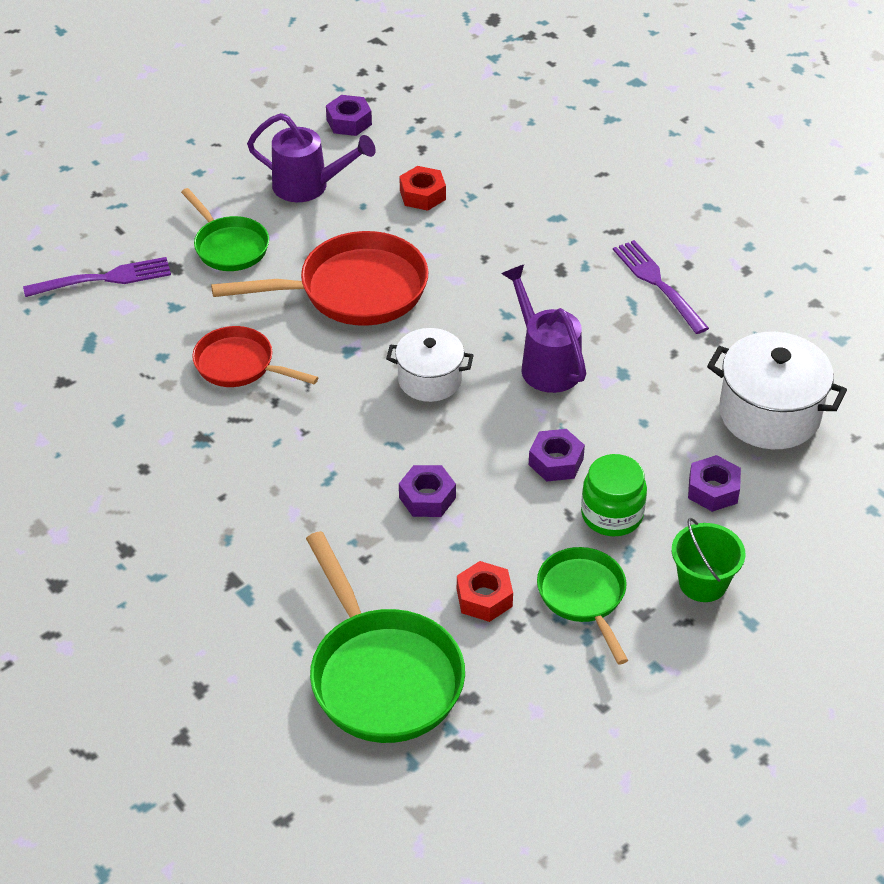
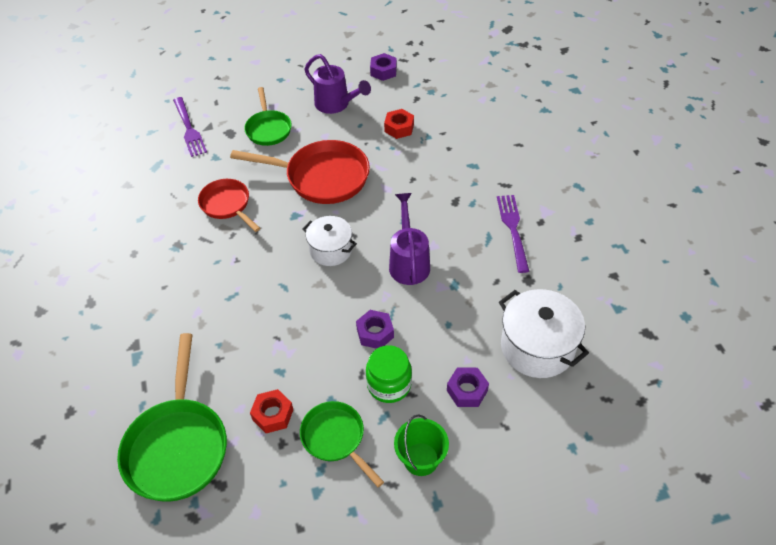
camera: 25 degrees right, 5 degrees up
purple fork [23,257,171,297] -> purple fork turned 60 degrees clockwise [173,97,207,157]
purple nut [399,465,456,517] -> none
green pan [537,547,628,664] -> green pan turned 45 degrees counterclockwise [300,401,384,487]

